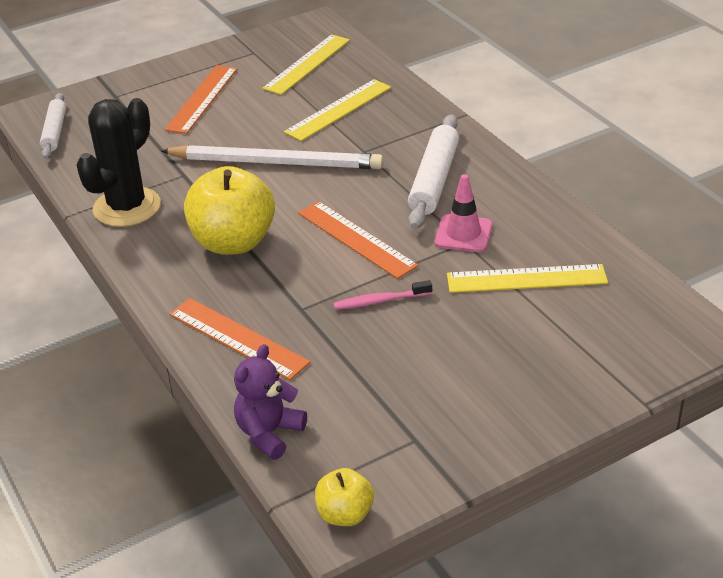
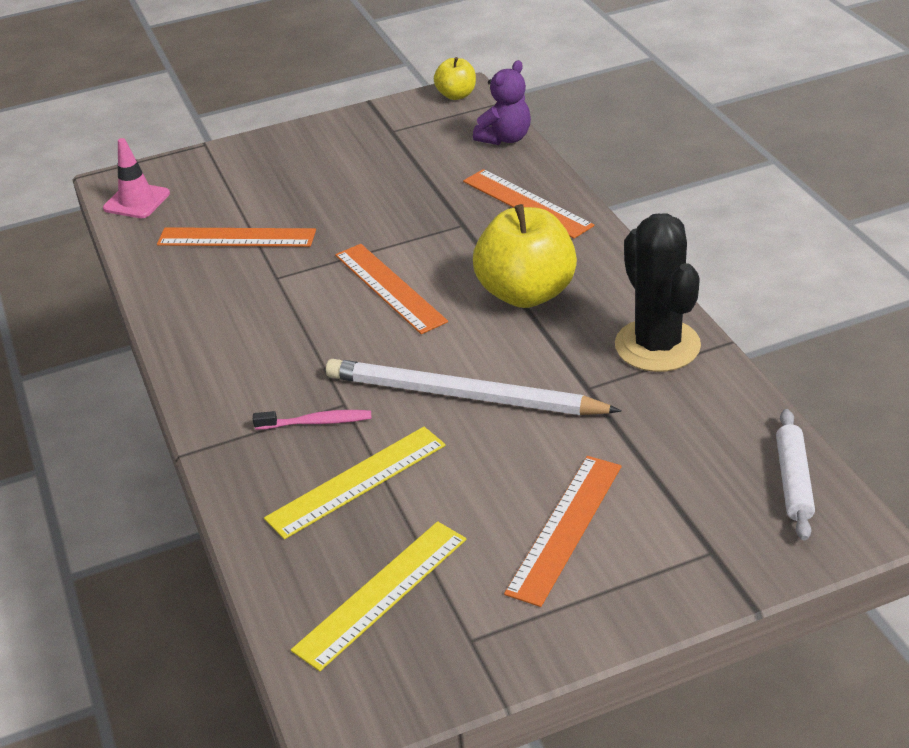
camera: 170 degrees left, 0 degrees up
black cactus [76,98,161,227] -> black cactus turned 60 degrees counterclockwise [615,213,701,372]
pink toothbrush [333,280,432,310] -> pink toothbrush moved to [253,410,371,430]
white rolling pin [408,114,459,229] -> none
pink traffic cone [434,174,492,252] -> pink traffic cone moved to [103,138,170,218]
yellow ruler [447,264,608,293] -> orange ruler [157,227,316,247]

